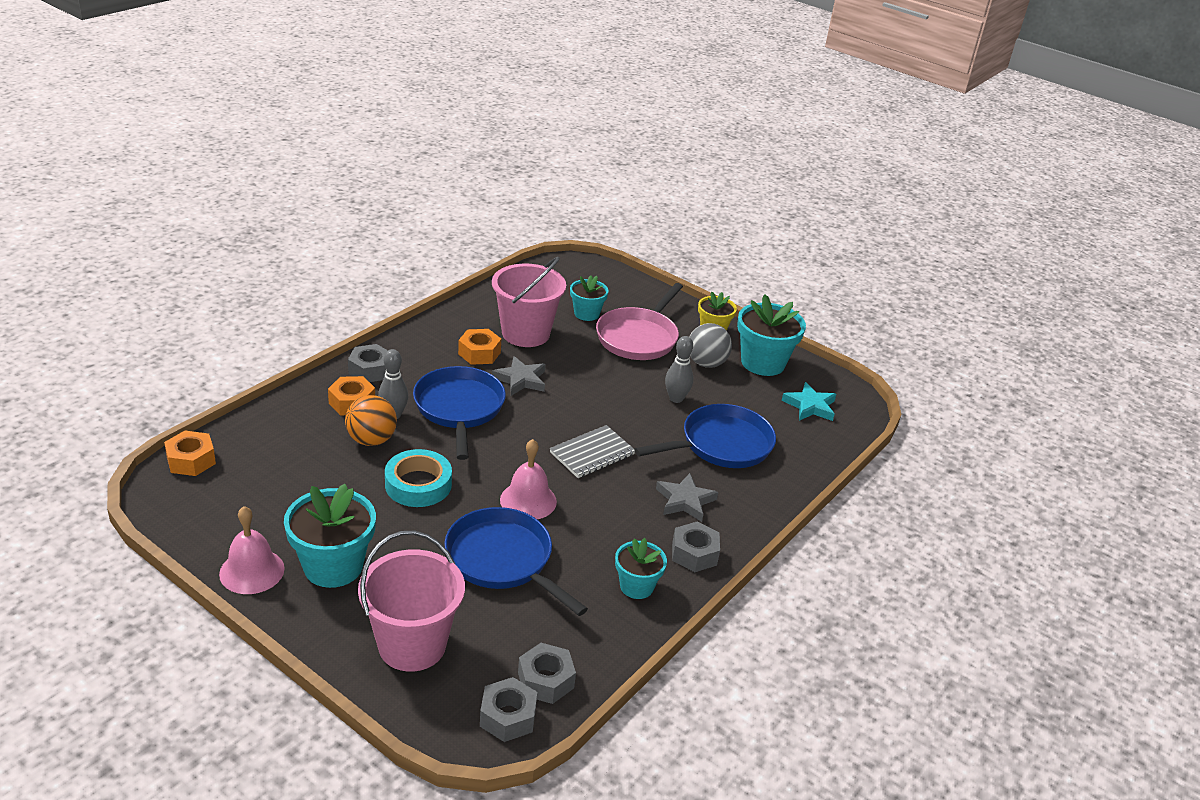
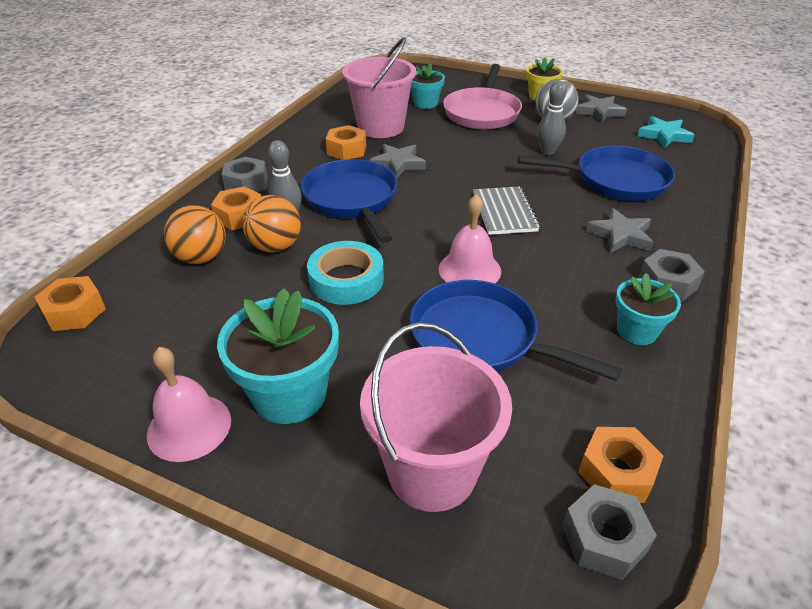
camera: 10 degrees left, 5 degrees up
grey nut [518,643,576,704] -> orange nut [579,427,664,503]
grey notebook [550,425,635,478] -> grey notebook turned 45 degrees counterclockwise [473,186,540,235]
blue pan [634,404,776,468] -> blue pan turned 45 degrees clockwise [518,146,675,201]
turquoise flower pot [737,294,806,376] -> grey star [575,94,627,123]
none -> orange ball [164,205,226,264]

